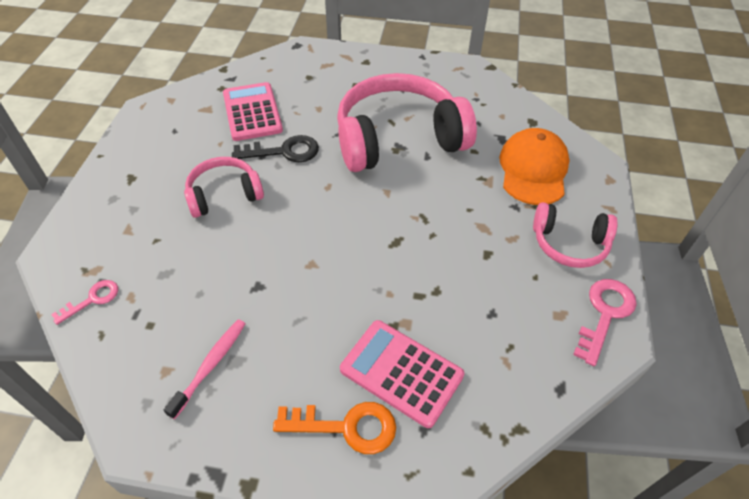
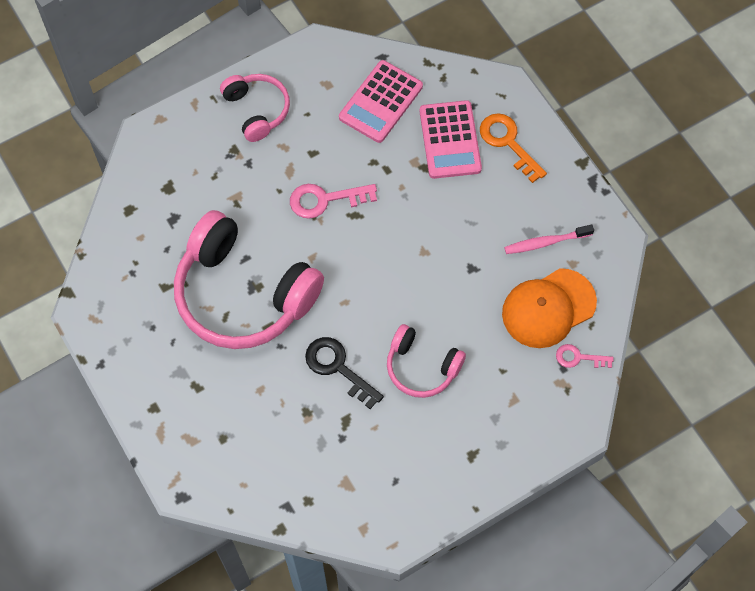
camera: 130 degrees left, 15 degrees up
pink calculator [223,82,283,141] -> pink calculator moved to [339,60,423,143]
orange cap [499,128,570,205] -> orange cap moved to [502,268,597,348]
pink key [573,279,637,366] -> pink key moved to [290,184,377,219]

